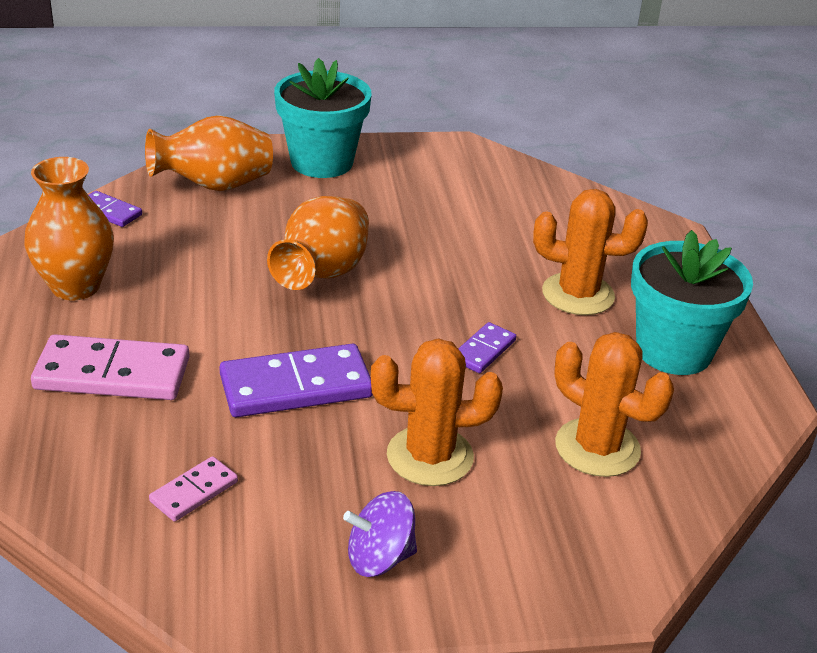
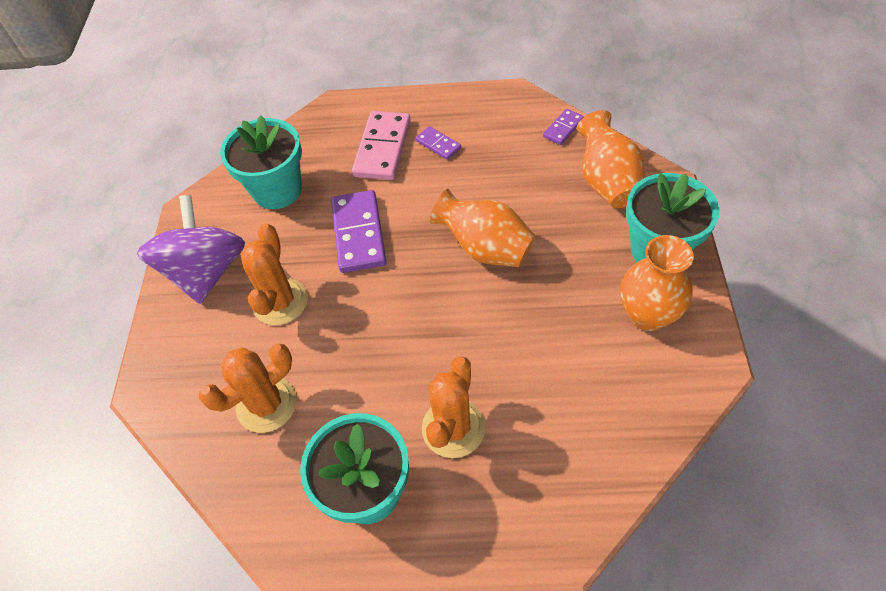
camera: 105 degrees right, 20 degrees up
orange vase [24,157,114,301] -> orange vase moved to [620,235,694,331]
pink domino [149,456,238,522] -> turquoise flower pot [220,115,302,209]
purple spinning top [343,491,417,577] -> purple spinning top [137,195,245,304], size x1.95
purple domino [458,322,516,373] -> purple domino moved to [415,126,461,160]

